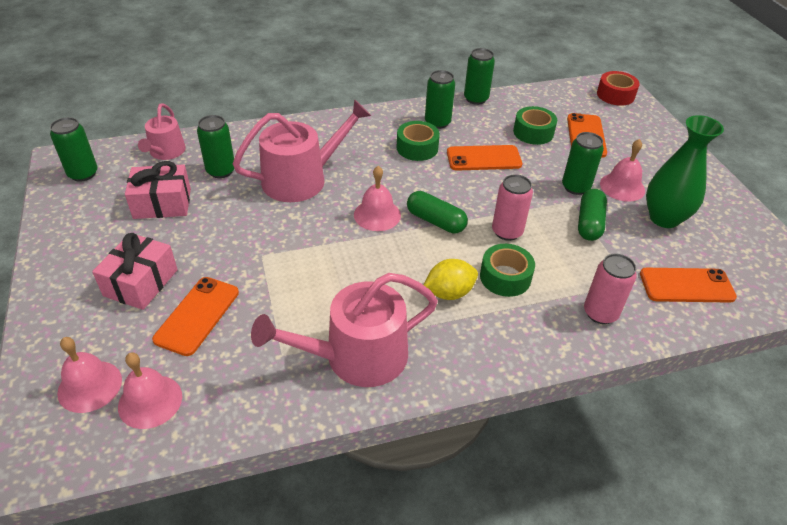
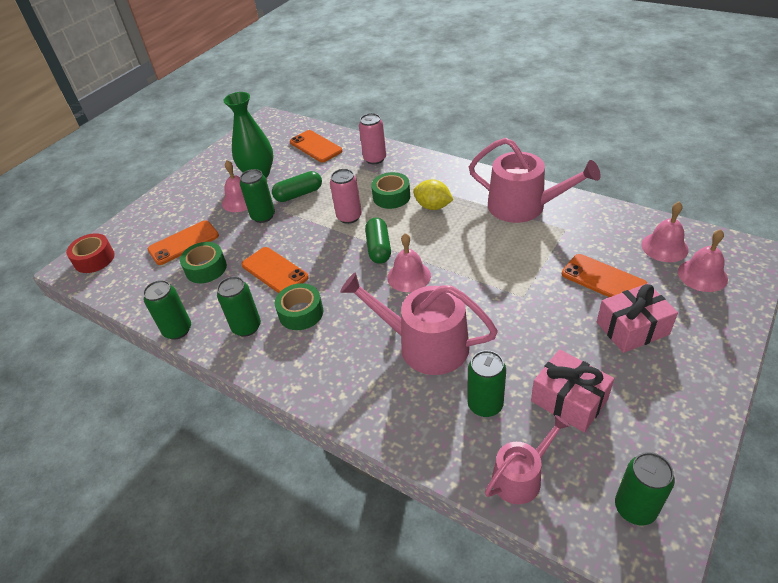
camera: 125 degrees left, 0 degrees up
orange phone [152,277,239,356] -> orange phone turned 60 degrees clockwise [562,254,647,297]

